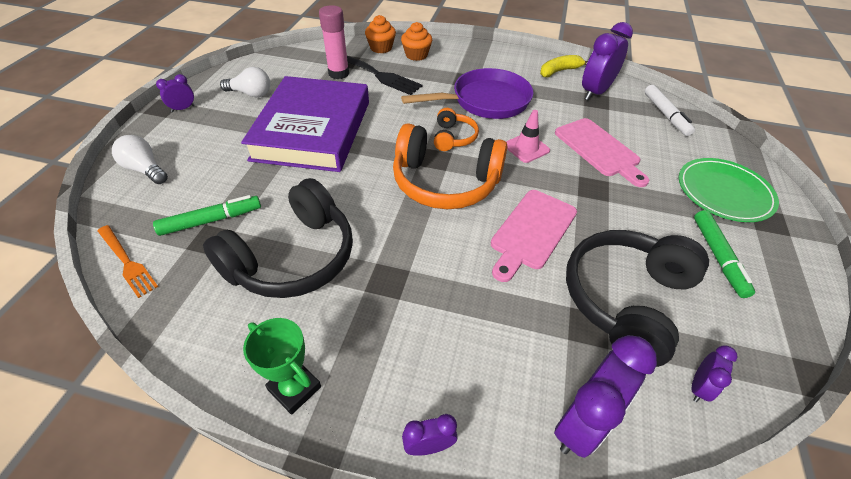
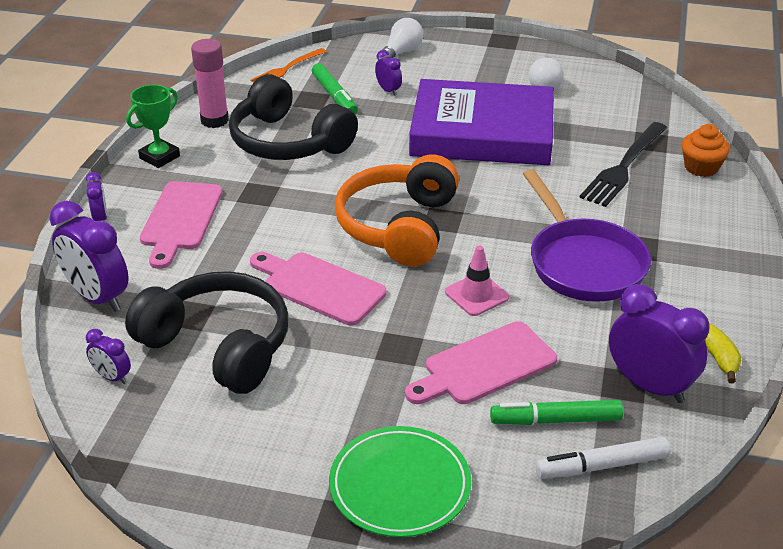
camera: 90 degrees right, 10 degrees down
purple clock [156,74,195,112] -> purple clock moved to [375,50,402,96]
pink glue stick [319,5,349,79] -> pink glue stick moved to [191,39,229,128]
orange cupcake [401,22,432,61] -> none
orange headphones [434,108,479,151] -> none
green marker [694,210,755,298] -> green marker moved to [490,400,623,425]
none -> pink cutting board [140,181,222,269]

